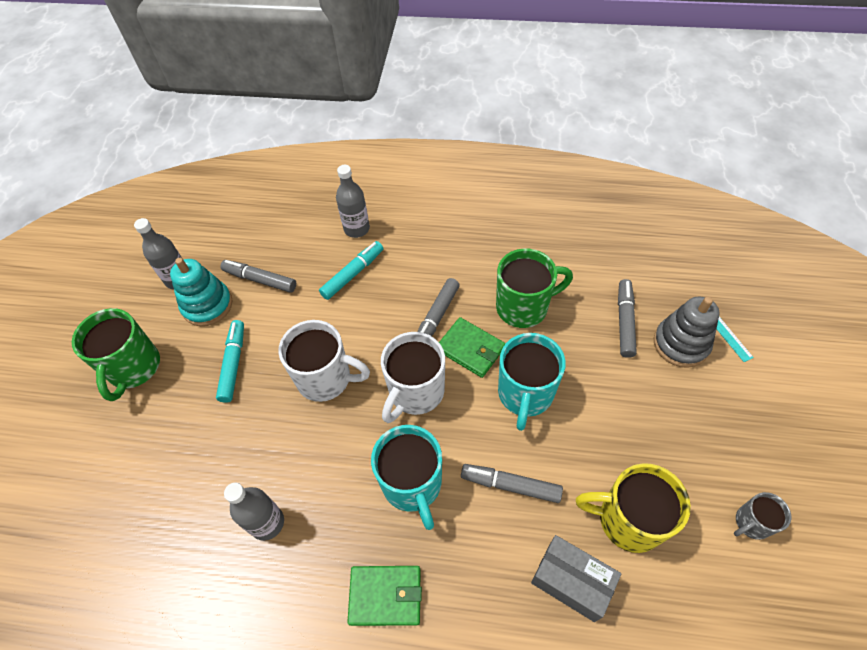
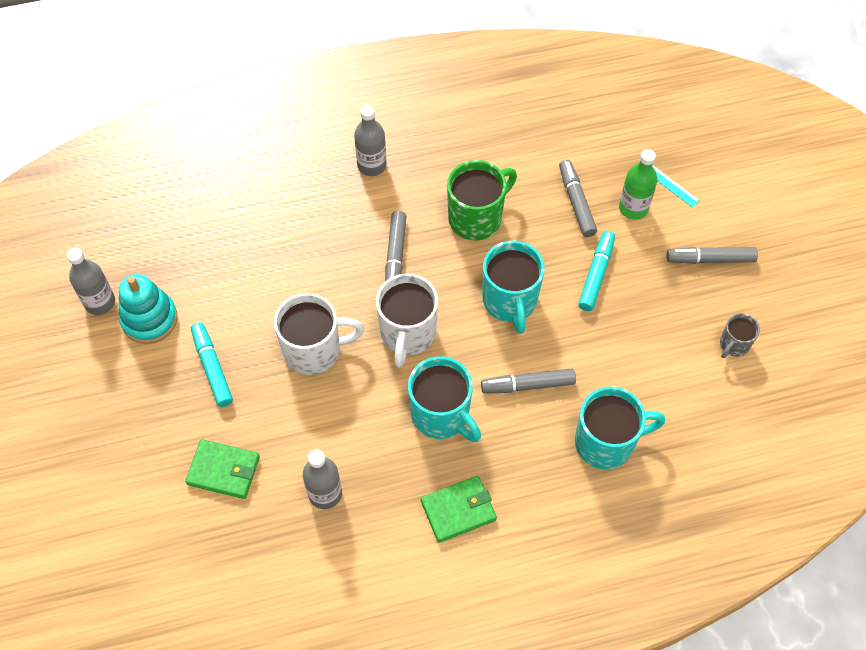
camera: 25 degrees left, 5 degrees up
green mug [72,308,160,401] -> none
grey marker [220,260,296,293] -> grey marker moved to [666,247,758,264]
turquoise marker [319,241,383,300] -> turquoise marker moved to [578,231,615,311]
grey bottle [336,165,370,238] -> grey bottle moved to [354,105,387,176]
green wallet [439,317,506,378] -> green wallet moved to [185,439,260,499]
grey box [531,535,621,622] -> turquoise mug [575,386,665,469]
yellow mug [576,463,691,553] -> none
grey stacking toy [654,296,720,368] -> green bottle [619,149,657,220]

